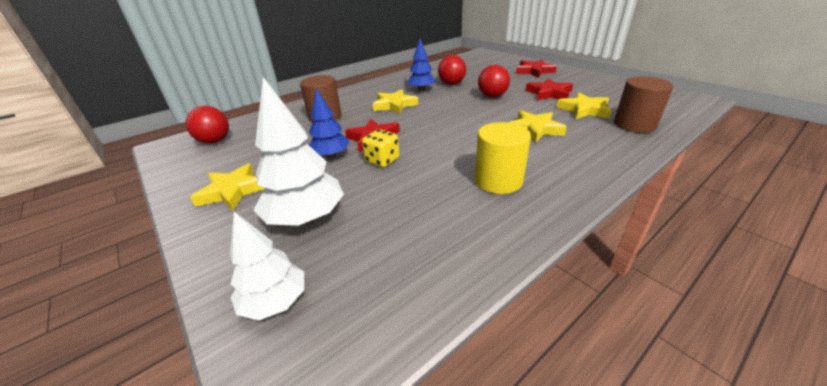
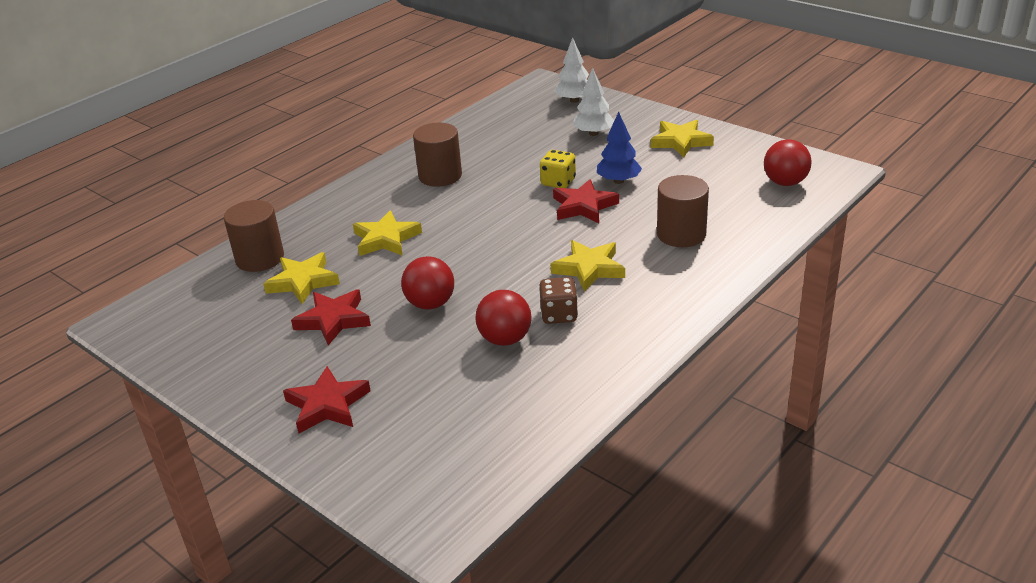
camera: 170 degrees right, 0 degrees up
white tree [254,77,344,226] -> white tree [573,68,614,136], size x0.64
blue tree [407,39,436,91] -> brown dice [539,277,578,324]
yellow cylinder [475,122,531,194] -> brown cylinder [413,123,462,187]

